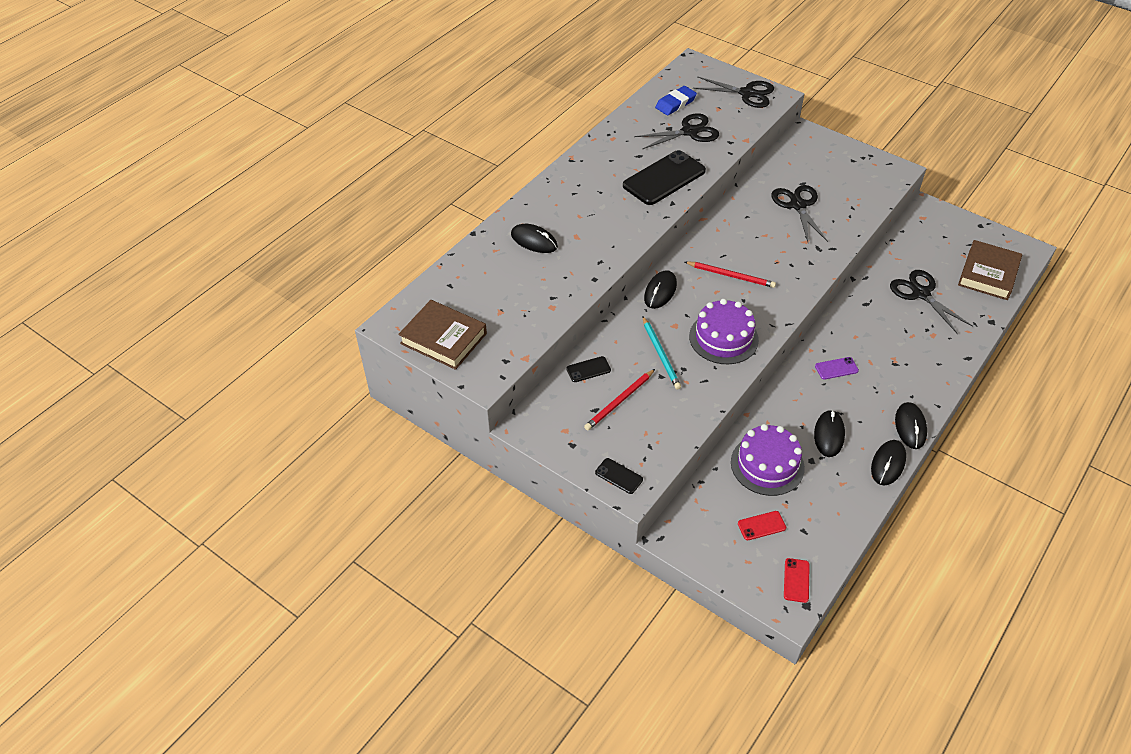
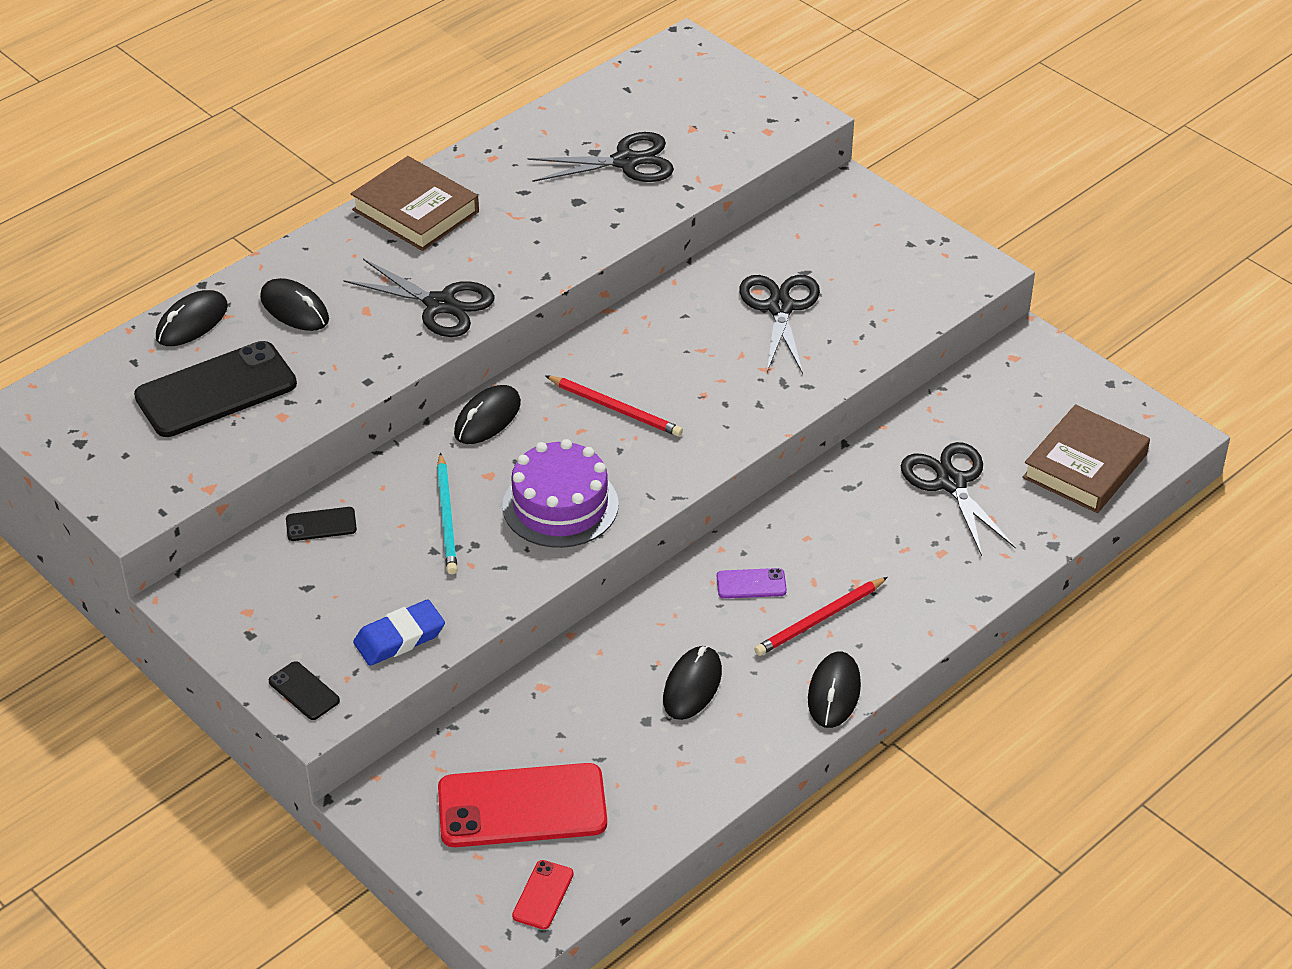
camera: 10 degrees right, 5 degrees down
brown book [398,300,487,370] -> brown book moved to [351,156,479,251]
red pencil [584,369,655,431] -> red pencil moved to [754,577,888,656]
black phone [623,150,706,205] -> black phone moved to [134,341,297,437]
blue eraser [655,86,697,115] -> blue eraser moved to [353,599,445,666]
black scissors [693,76,774,108] -> black scissors moved to [344,259,495,337]
purple cake [731,424,805,496] -> none
red phone [738,511,786,540] -> red phone [438,763,607,847], size x2.23
black mouse [871,440,906,485] -> black mouse moved to [156,290,228,346]

